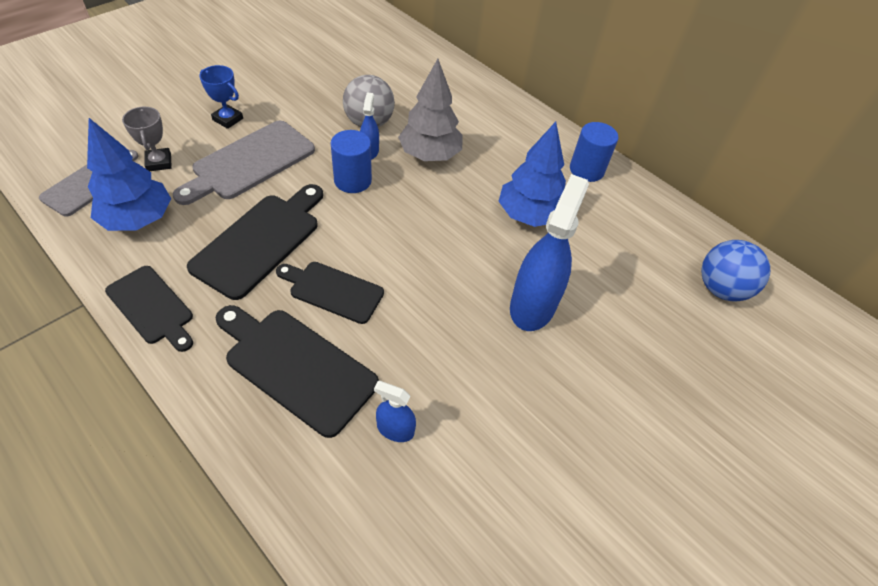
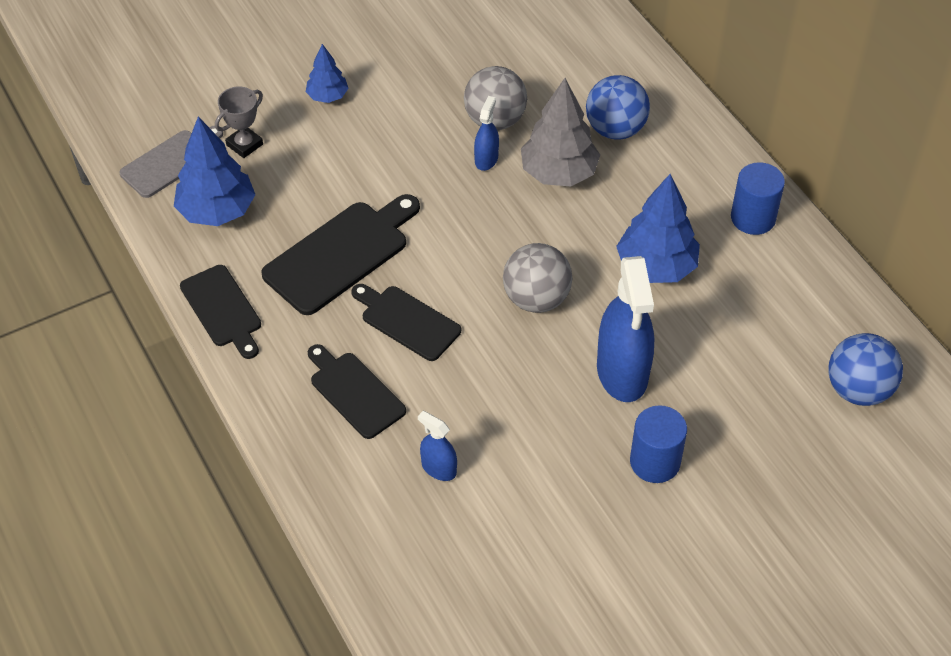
camera: 20 degrees right, 0 degrees up
grey trophy [122,106,172,171] -> grey trophy turned 45 degrees clockwise [215,86,263,158]
grey cutting board [173,121,315,205] -> none
blue trophy [199,65,243,129] -> blue tree [306,44,348,103]
black cutting board [215,305,379,438] -> black cutting board [308,344,406,439], size x0.66
blue cylinder [331,130,372,193] -> blue cylinder moved to [630,405,687,483]
blue spray bottle [510,174,589,331] -> blue spray bottle turned 135 degrees clockwise [597,256,654,402]
none -> grey ball [503,243,573,313]
none -> blue ball [586,75,650,140]

